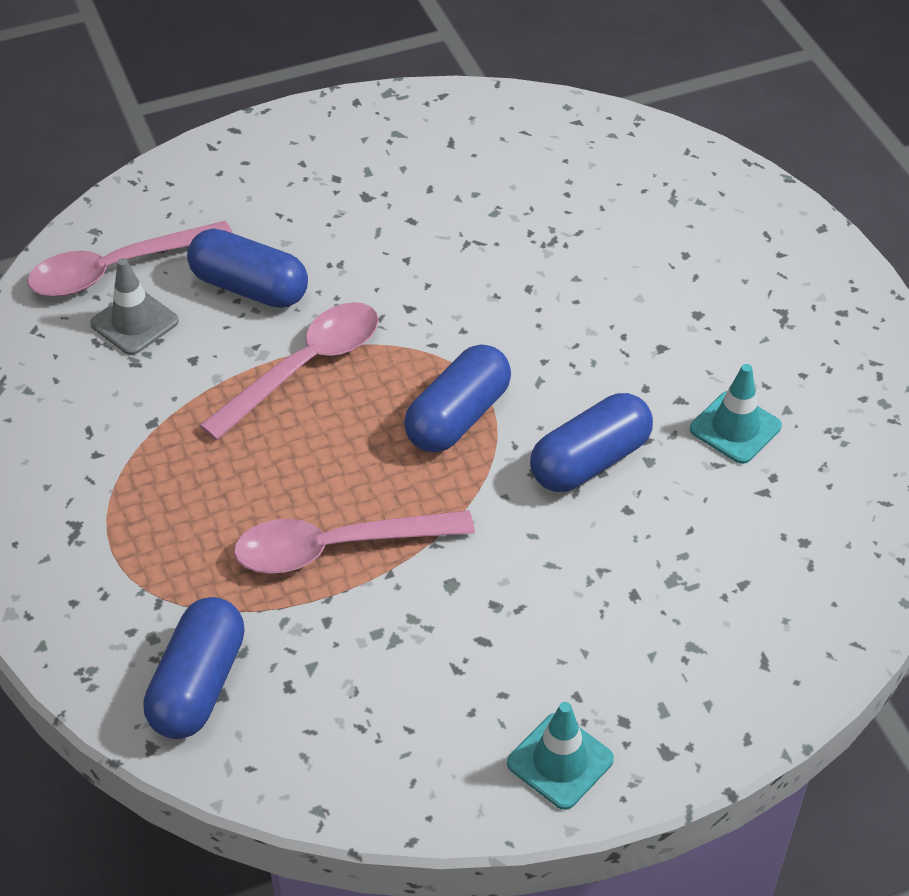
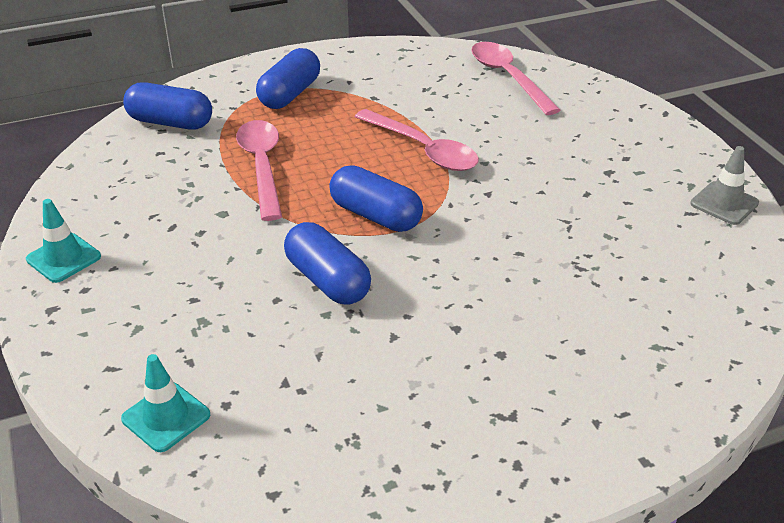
camera: 90 degrees right, 10 degrees down
grey traffic cone [90,258,179,355] -> grey traffic cone moved to [691,146,759,225]
blue capsule [187,228,308,308] -> blue capsule moved to [256,48,320,109]
turquoise traffic cone [690,364,782,464] -> turquoise traffic cone moved to [121,354,210,452]

